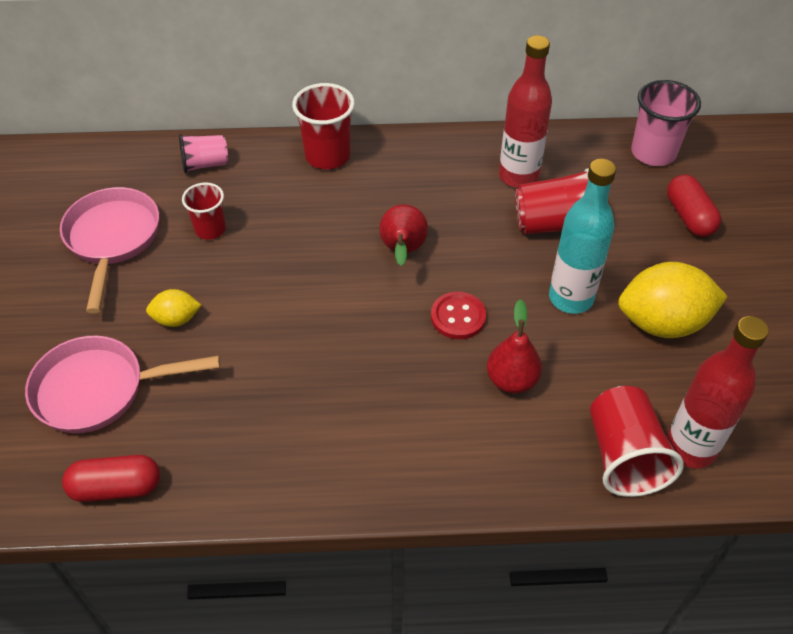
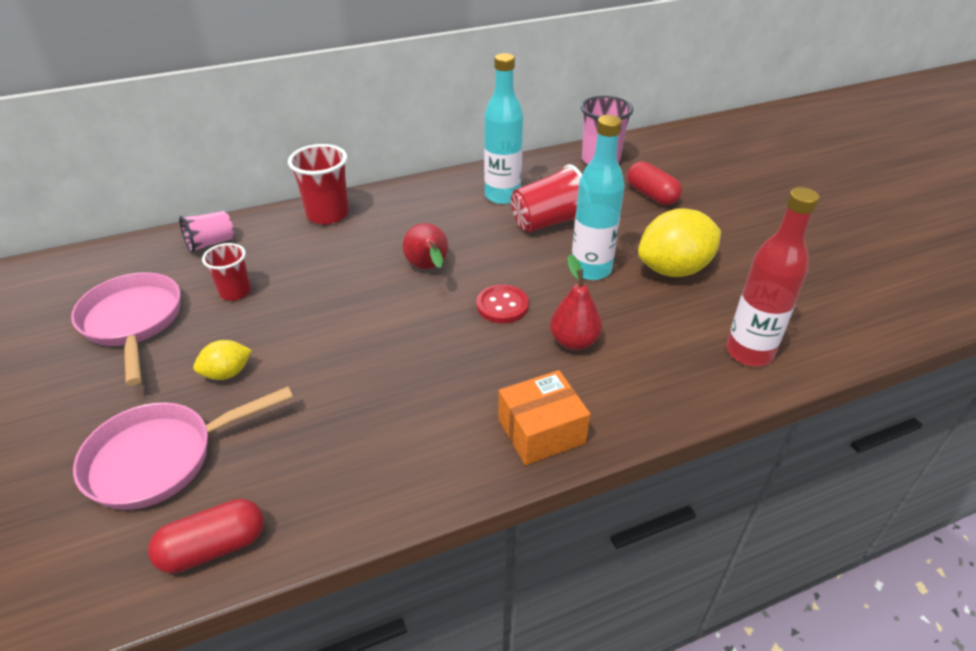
camera: 20 degrees left, 10 degrees down
red bottle [499,35,552,188] -> turquoise bottle [484,53,523,204]
red cup [590,386,684,497] -> none
none -> orange box [498,370,590,465]

